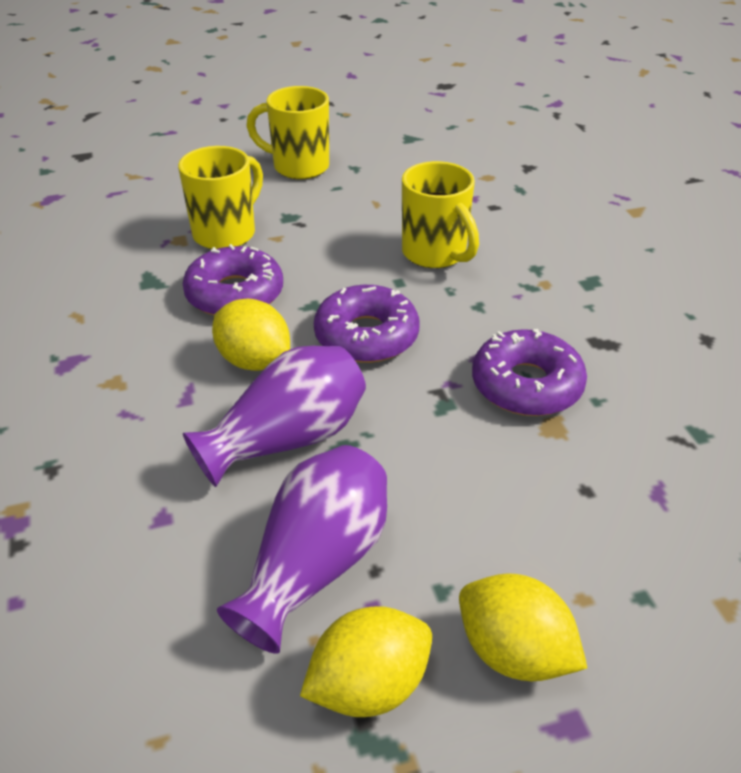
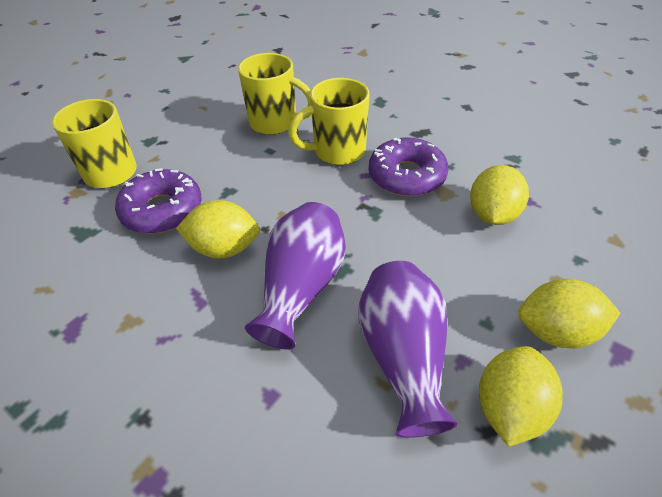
camera: 35 degrees left, 5 degrees up
yellow mug [246,86,329,179] -> yellow mug moved to [288,78,370,165]
purple donut [314,285,419,363] -> none
none -> yellow lemon [470,165,529,225]

